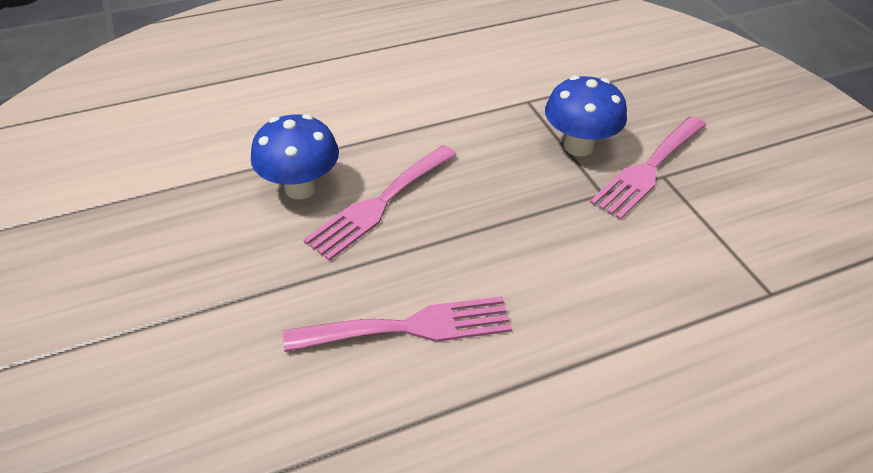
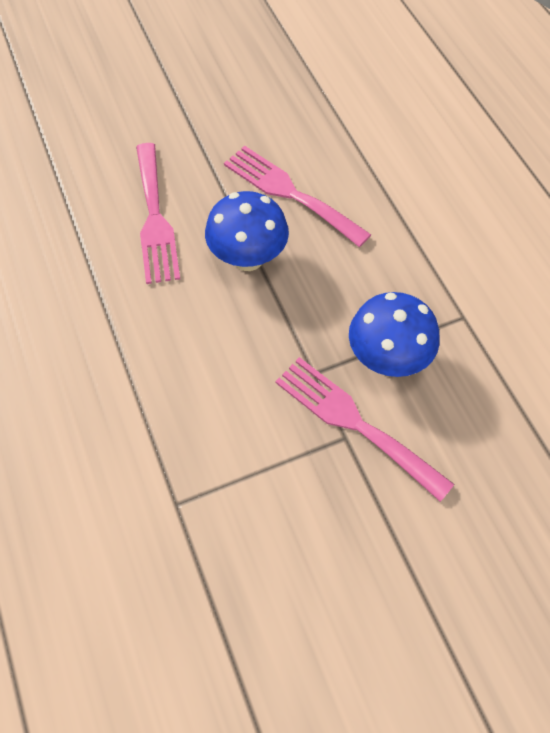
camera: 90 degrees right, 15 degrees up
blue mushroom [251,114,339,199] -> blue mushroom moved to [205,191,289,271]

